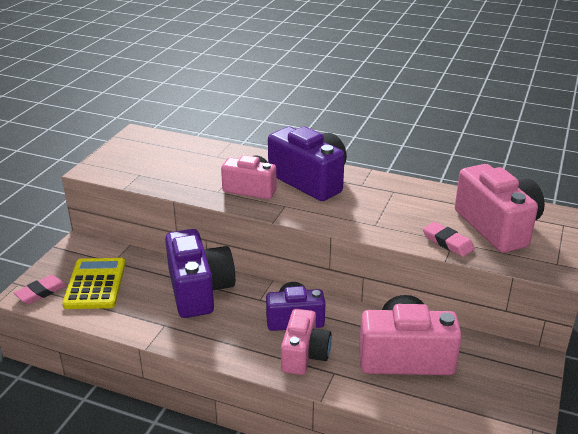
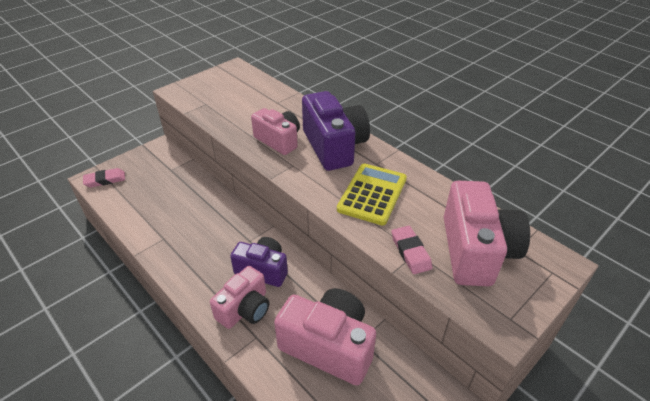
camera: 25 degrees right, 10 degrees up
yellow calculator [62,258,125,309] -> yellow calculator moved to [337,163,407,225]
purple camera [165,229,235,318] -> none

